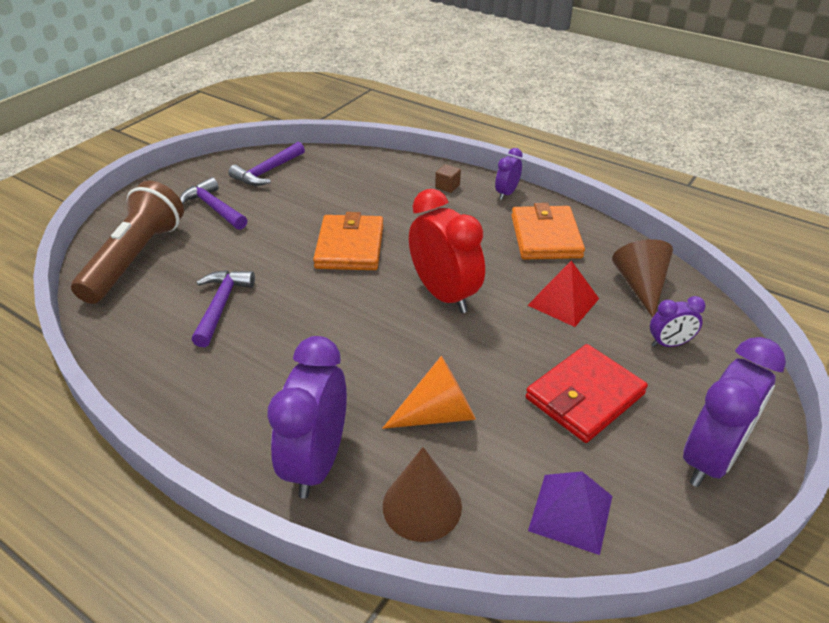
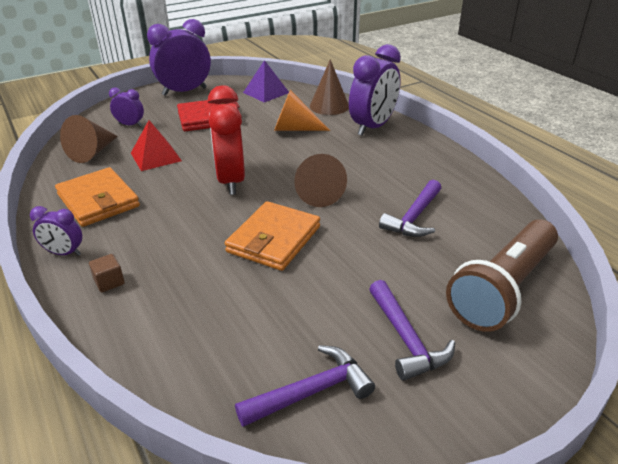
camera: 155 degrees left, 5 degrees down
purple clock [495,148,523,200] -> purple clock turned 45 degrees clockwise [30,206,82,256]
orange wallet [511,203,585,260] -> orange wallet turned 60 degrees counterclockwise [55,167,140,227]
none -> brown cone [294,154,347,207]

